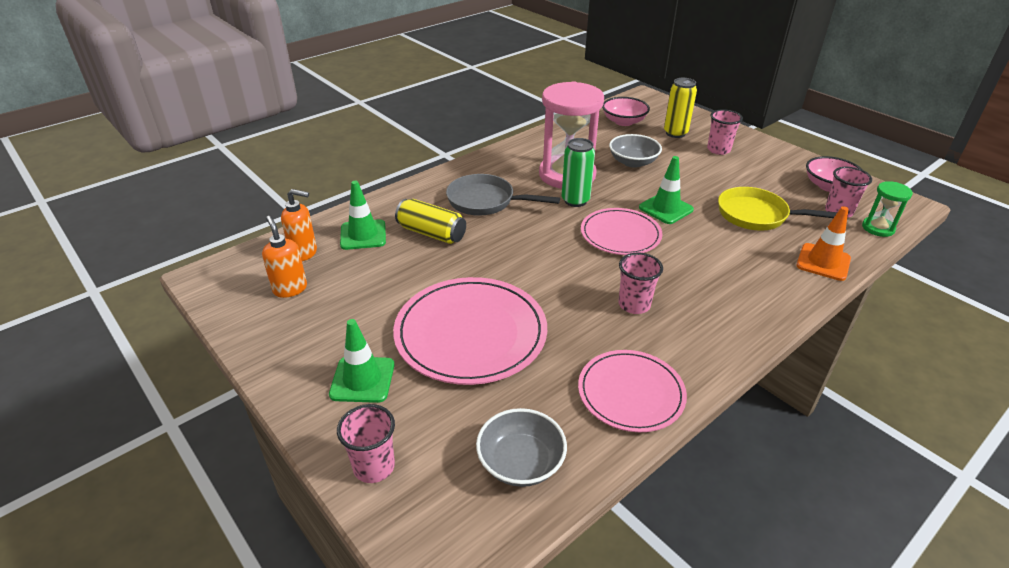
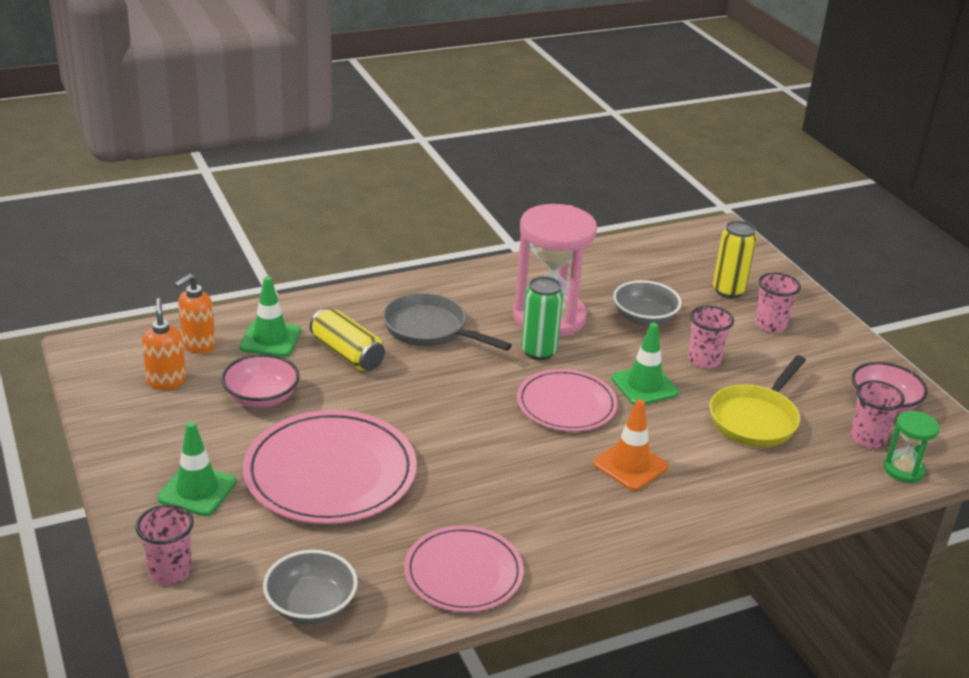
camera: 15 degrees right, 5 degrees down
orange soap dispenser [281,189,317,261] -> orange soap dispenser turned 105 degrees clockwise [174,274,216,354]
pink bowl [602,97,650,126] -> pink bowl moved to [221,354,300,408]
pink cup [618,252,663,314] -> pink cup moved to [688,305,734,368]
yellow pan [718,187,837,231] -> yellow pan turned 90 degrees counterclockwise [710,355,806,447]
orange traffic cone [796,206,851,281] -> orange traffic cone moved to [593,399,668,491]

